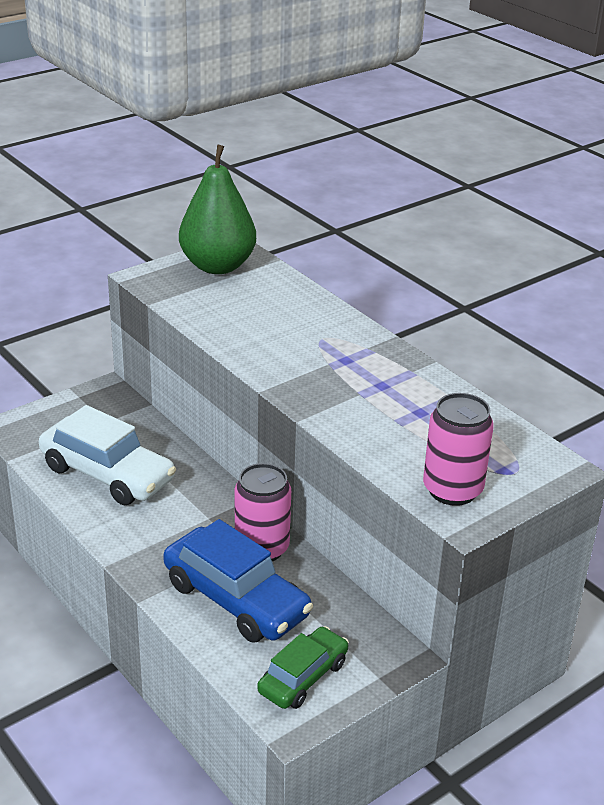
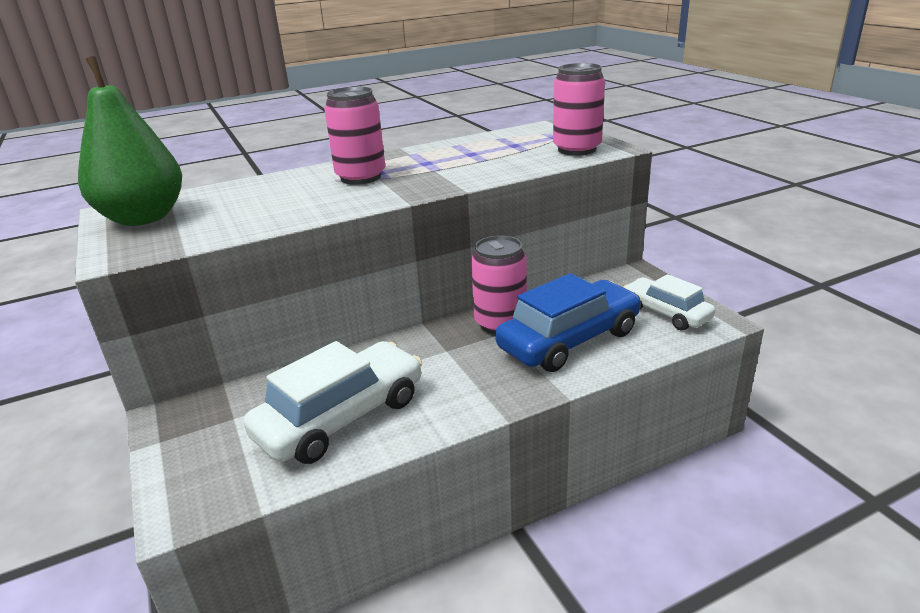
camera: 75 degrees left, 5 degrees down
green car [257,626,349,709] -> white car [623,274,715,331]
none -> pink can [324,87,385,185]

